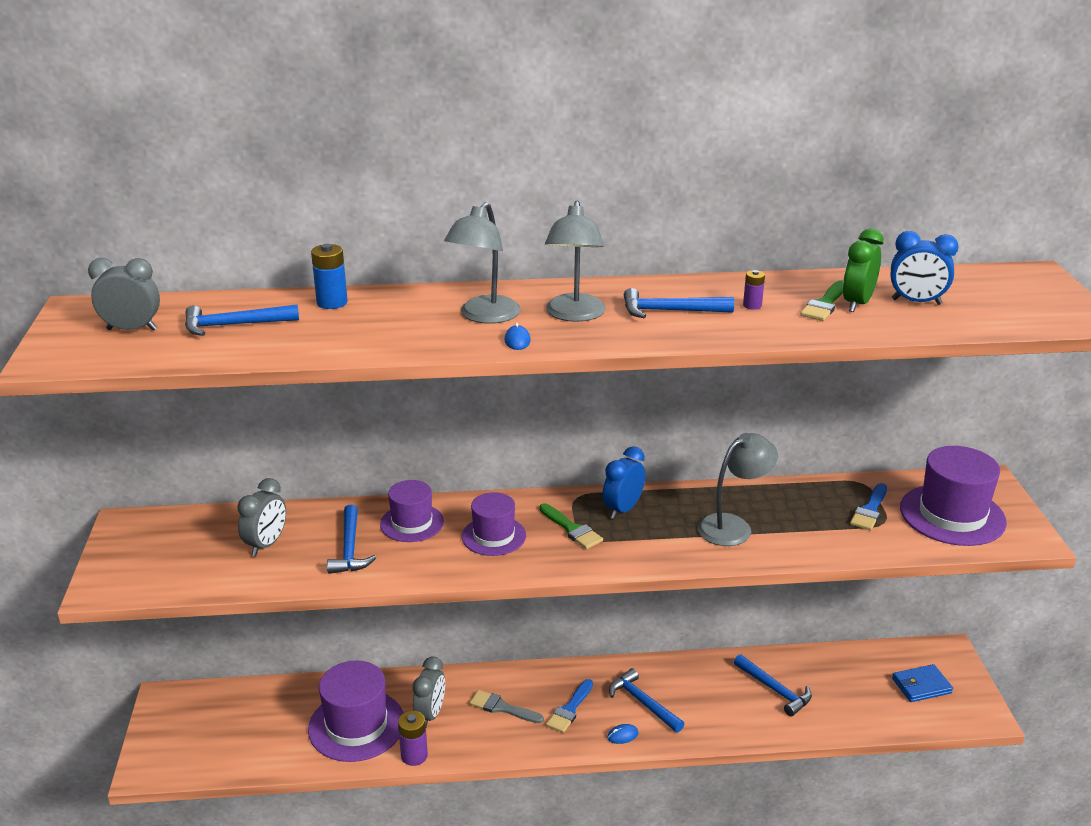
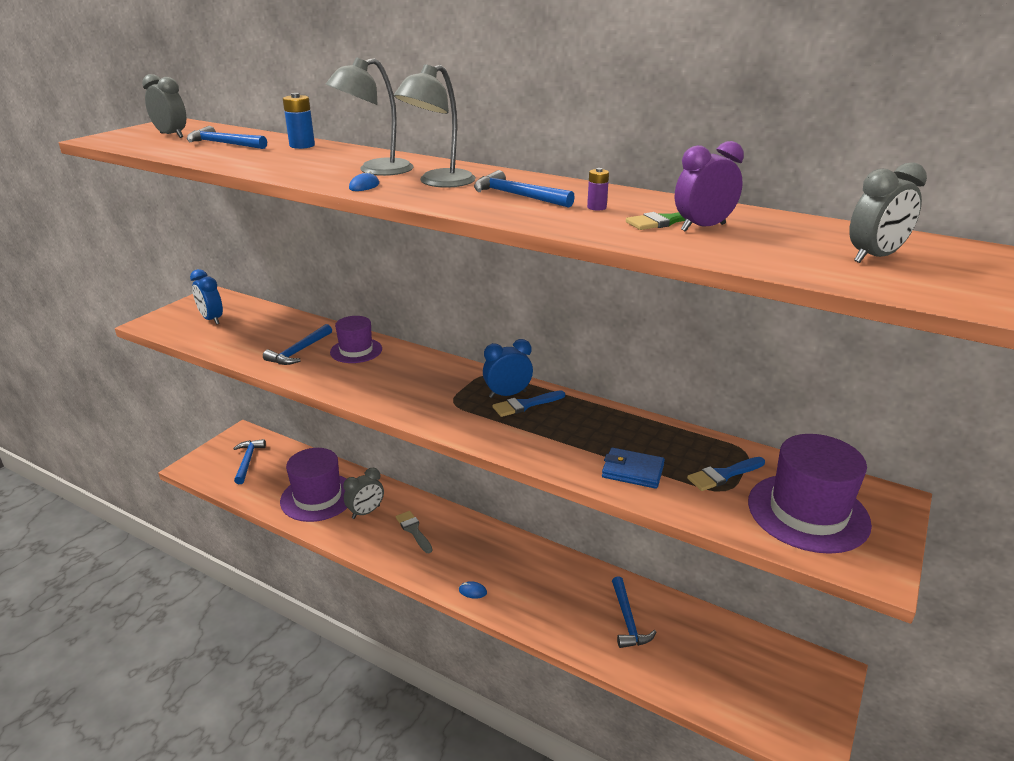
camera: 35 degrees right, 0 degrees up
grey clock [237,478,286,556] -> grey clock moved to [849,162,927,263]
purple battery [398,711,428,766] -> none
purple hat [462,492,526,556] -> none
green brush [539,503,603,549] -> none
blue brush [546,679,593,733] -> blue brush moved to [493,390,565,417]
blue hammer [609,668,684,732] -> blue hammer moved to [233,439,266,484]
grey lamp [697,433,778,546] -> none
green clock [843,228,884,312] -> purple clock [675,141,744,232]
blue clock [890,231,959,305] -> blue clock moved to [190,269,223,325]
blue wallet [892,664,953,702] -> blue wallet moved to [602,448,665,489]

